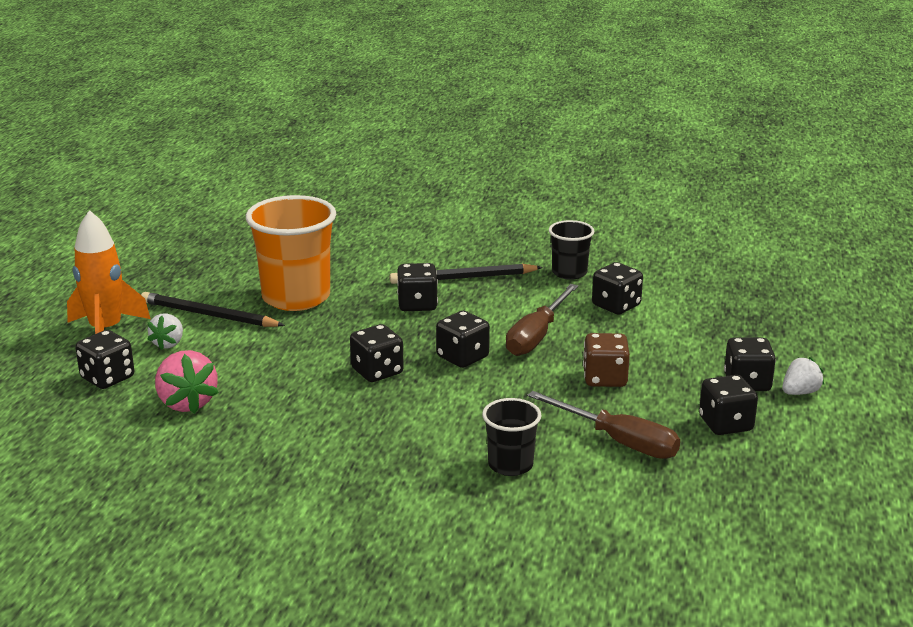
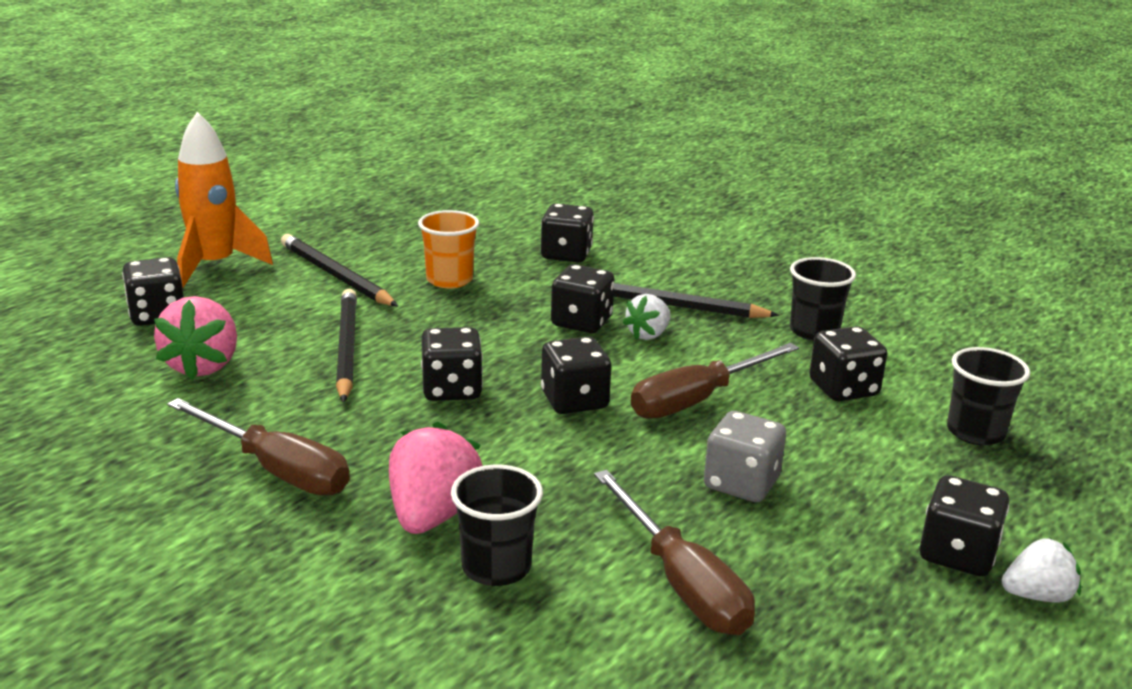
camera: 25 degrees right, 0 degrees up
white strawberry [147,313,183,350] -> white strawberry moved to [623,294,671,340]
orange cup [246,195,336,311] -> orange cup [418,210,479,289], size x0.53
brown dice [583,333,630,387] -> grey dice [704,411,786,502]
black dice [699,375,758,435] -> black dice moved to [541,203,594,262]
none -> brown screwdriver [167,398,350,495]
none -> black pencil [336,289,357,403]
none -> pink strawberry [389,422,483,534]
none -> black cup [947,347,1030,446]

